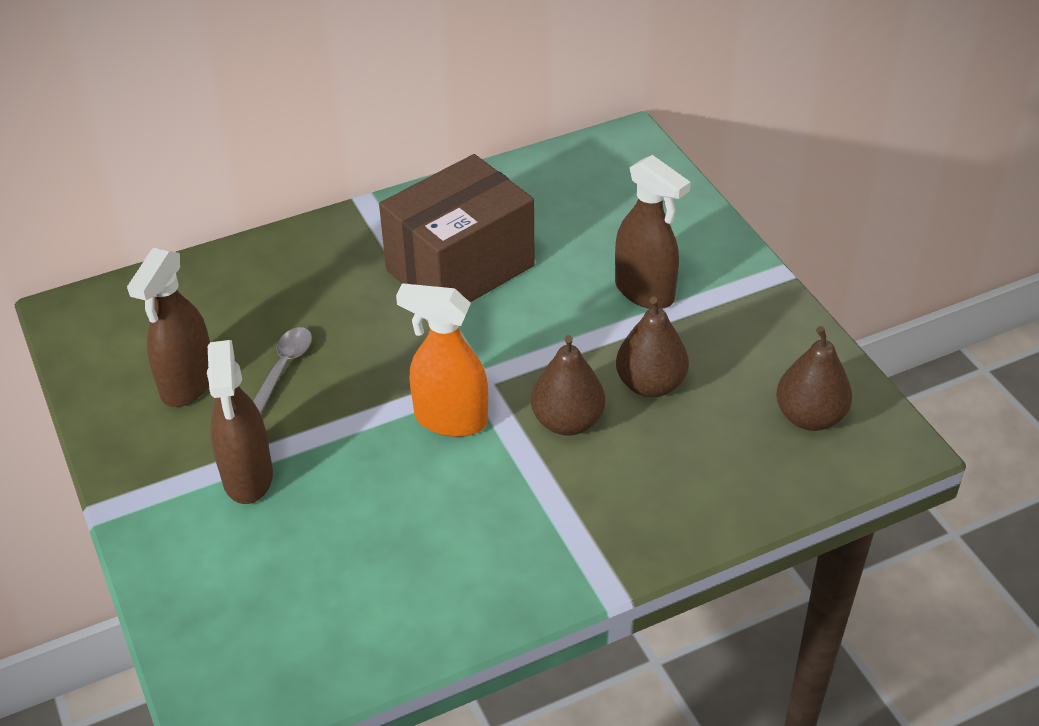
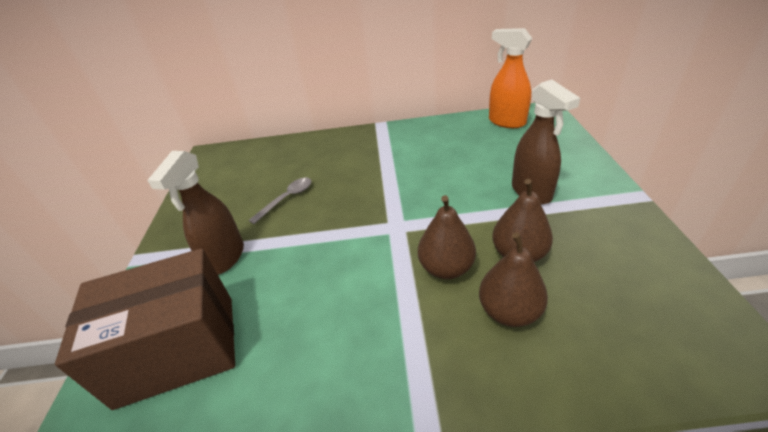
camera: 25 degrees right, 5 degrees down
brown spray bottle [127,248,210,407] -> none
brown box [379,154,535,302] -> brown box moved to [55,248,235,410]
orange spray bottle [396,283,488,437] -> orange spray bottle moved to [489,28,532,128]
brown pear [776,326,852,431] -> brown pear moved to [479,232,548,327]

